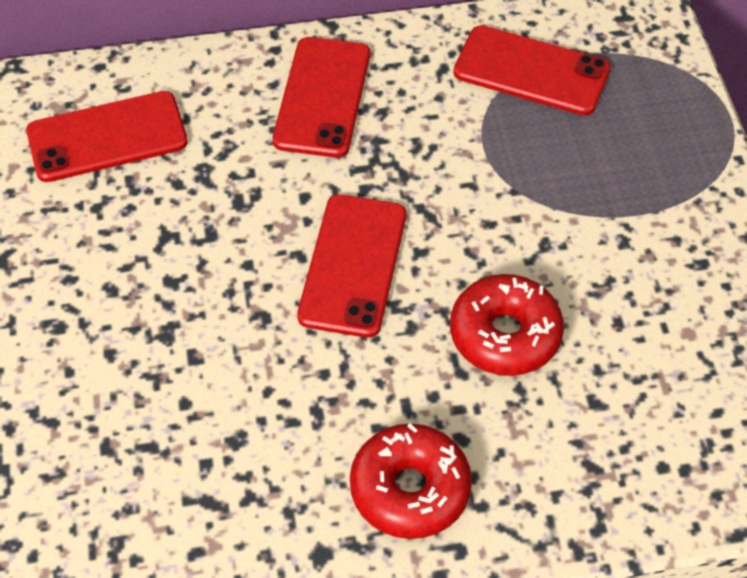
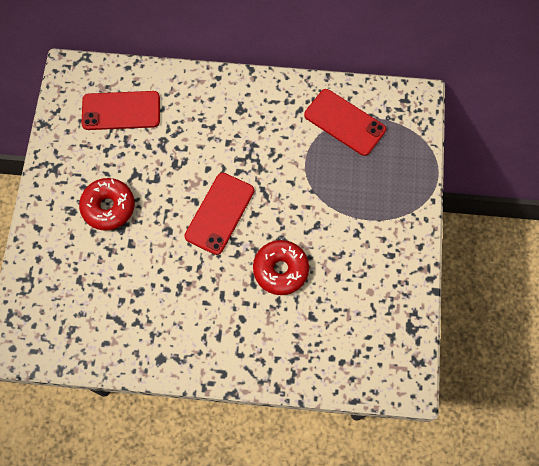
camera: 15 degrees right, 15 degrees up
red phone [272,37,370,158] -> none
red donut [350,423,472,539] -> red donut moved to [79,178,135,231]

